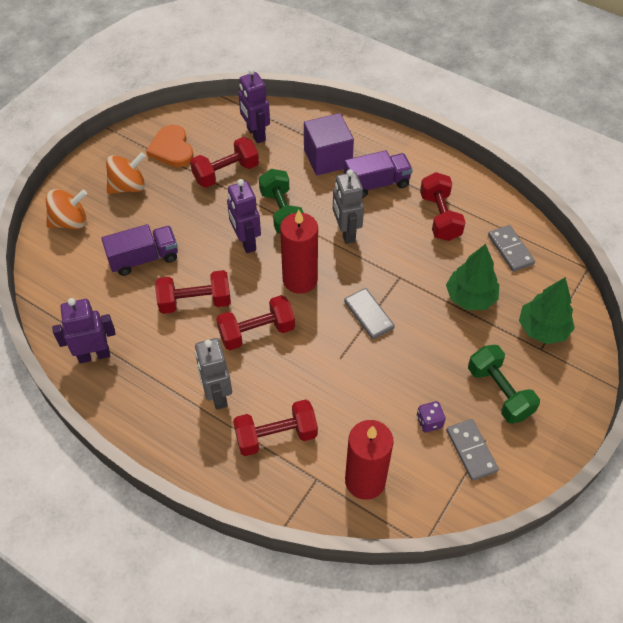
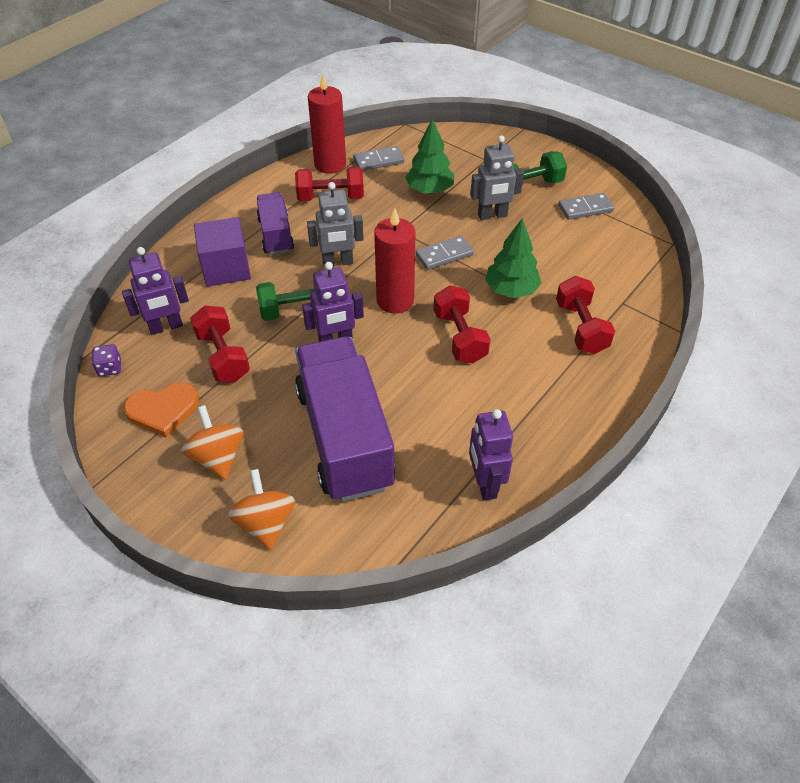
camera: 85 degrees left, 5 degrees down
purple truck [101,224,178,276] -> purple truck [295,336,395,502], size x1.89
red dumbbell [155,270,231,314] -> none
grey robot [195,338,232,410] -> grey robot moved to [470,135,524,220]
red candle [345,420,393,500] -> red candle moved to [308,74,346,174]
purple dice [417,401,446,433] -> purple dice moved to [91,344,121,376]
green tree [519,277,575,344] -> green tree moved to [485,218,541,298]

